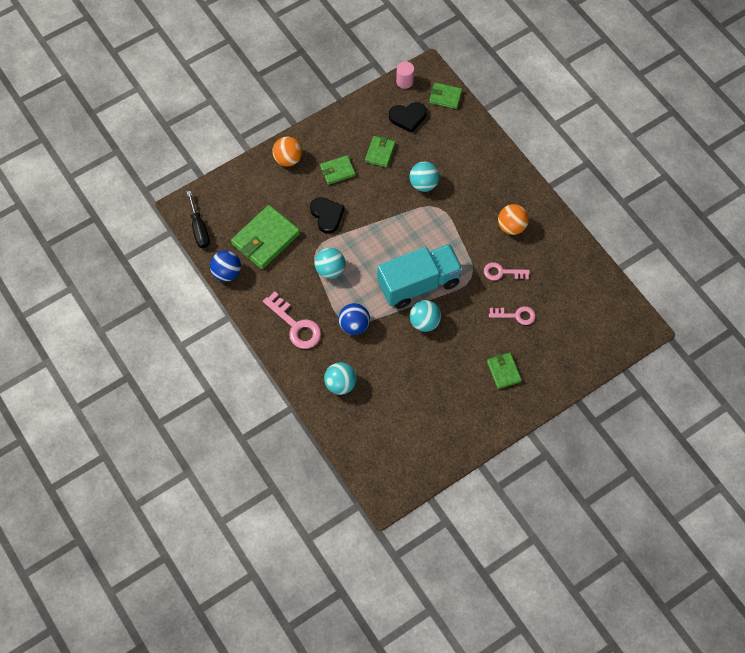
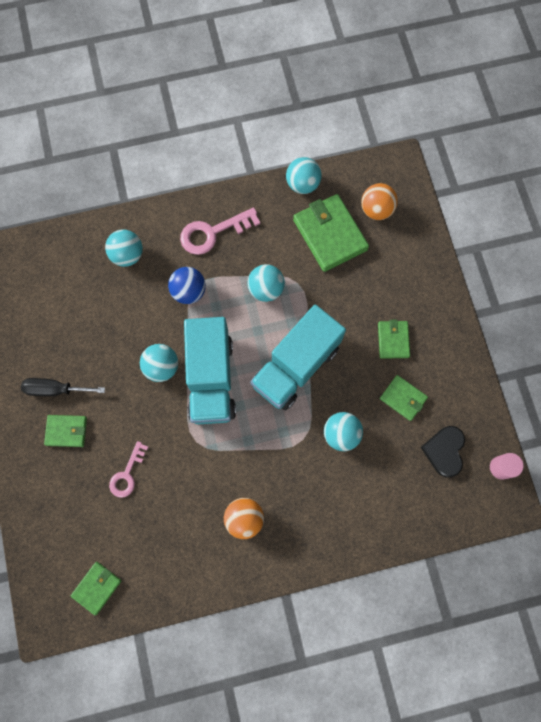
camera: 110 degrees right, 10 degrees up
black screwdriver [187,191,210,248] -> black screwdriver moved to [21,378,105,396]
blue ball [210,251,241,282] -> turquoise ball [286,157,322,194]
orange ball [272,137,302,166] -> orange ball moved to [361,183,398,220]
black heart [310,197,345,234] -> none
green wallet [429,83,463,109] -> green wallet moved to [71,562,121,616]
pink key [484,262,530,280] -> none
none -> turquoise truck [250,304,346,410]

